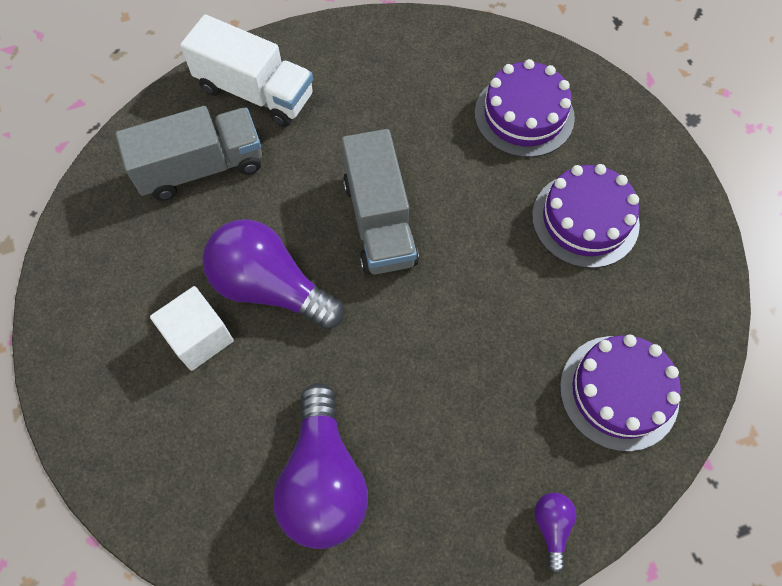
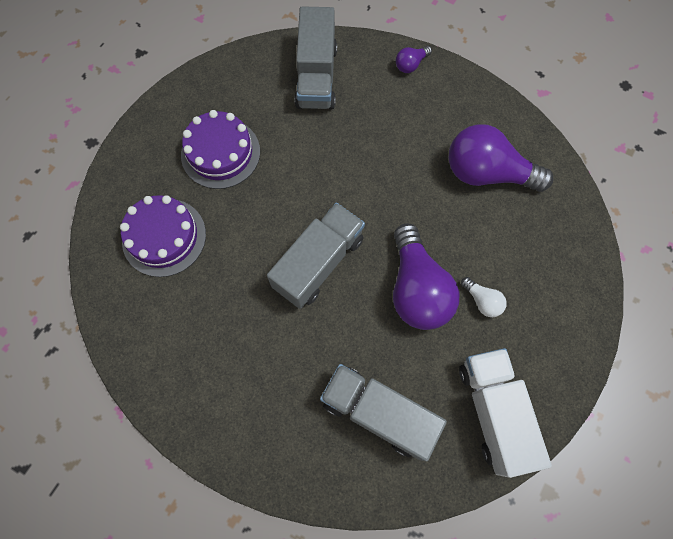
camera: 130 degrees left, 5 degrees up
white cube [150,286,234,371] -> white light bulb [461,277,507,317]
white truck [180,14,313,127] -> white truck moved to [459,348,552,478]
purple light bulb [273,383,368,549] -> purple light bulb turned 120 degrees counterclockwise [448,124,553,192]
purple cake [560,334,681,452] -> grey truck [295,6,337,110]

